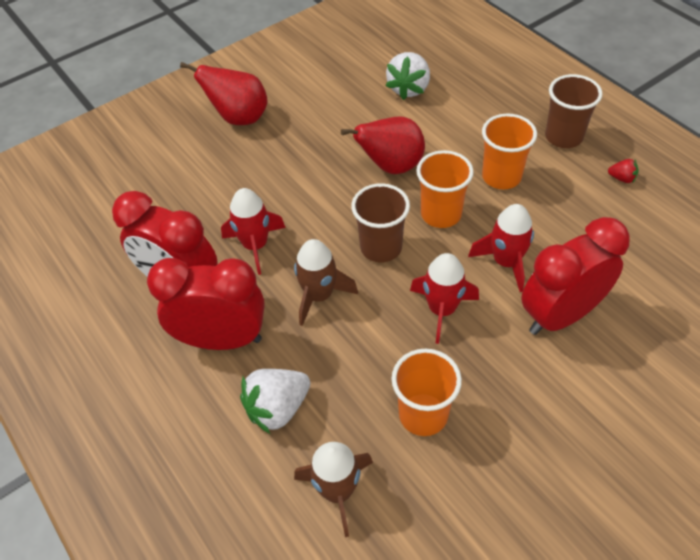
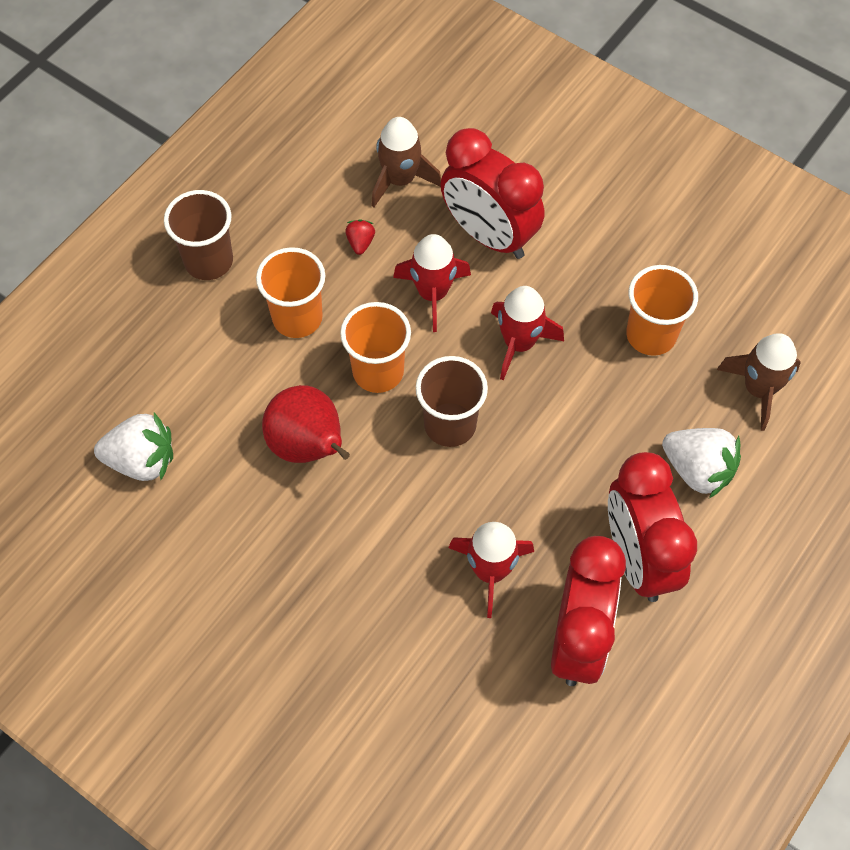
camera: 110 degrees left, 10 degrees up
red pear [180,62,268,125] -> none
brown rocket [294,239,358,326] -> brown rocket moved to [371,117,441,207]
red strawberry [608,159,638,183] -> red strawberry moved to [345,219,375,255]

